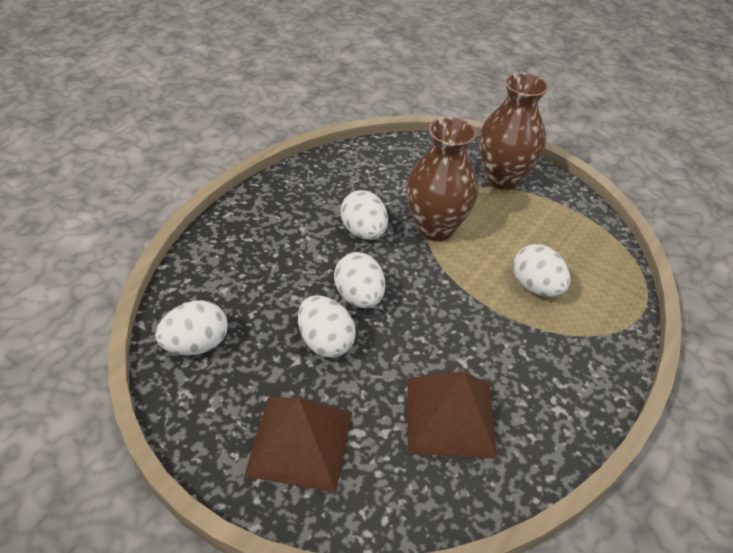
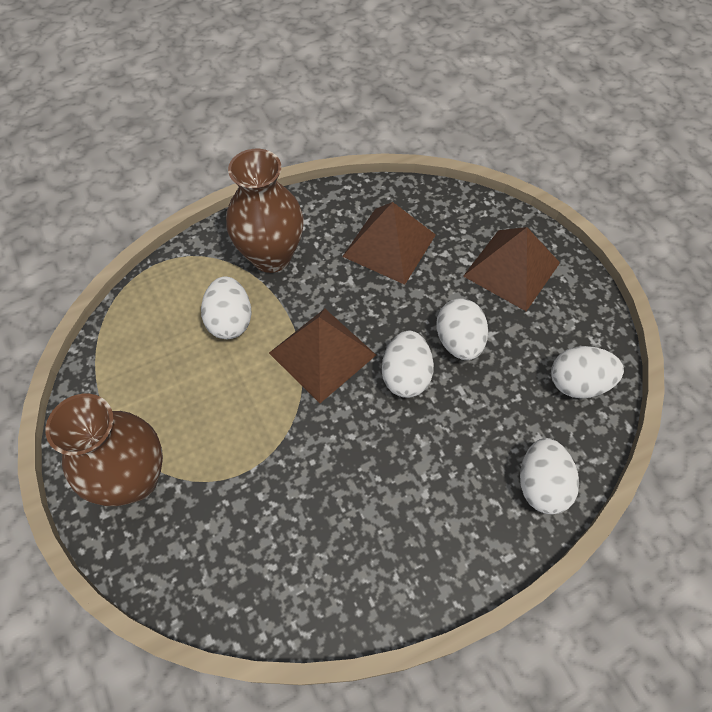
camera: 150 degrees left, 15 degrees up
white egg [340,190,388,240] -> white egg moved to [520,438,579,514]
brown vase [406,117,478,241] -> brown vase moved to [226,149,304,273]
none -> brown pyramid [269,309,376,403]

